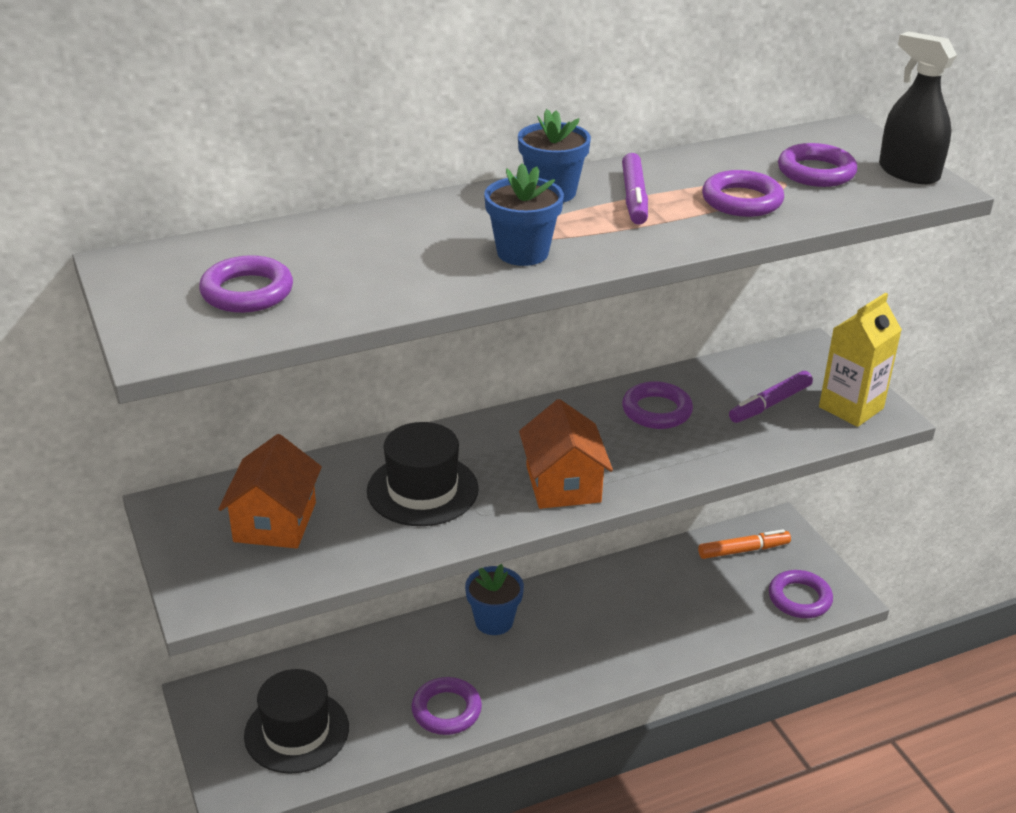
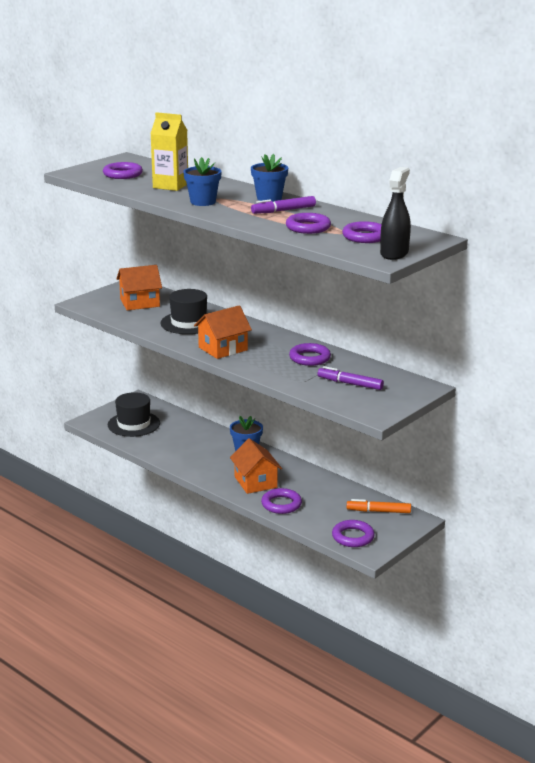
camera: 65 degrees right, 10 degrees down
purple ring [411,677,482,735] -> purple ring moved to [261,488,302,514]
orange marker [698,529,791,559] -> orange marker turned 135 degrees clockwise [347,499,411,513]
yellow carton [819,293,902,427] -> yellow carton moved to [150,112,188,191]
none -> orange house [230,438,282,494]

